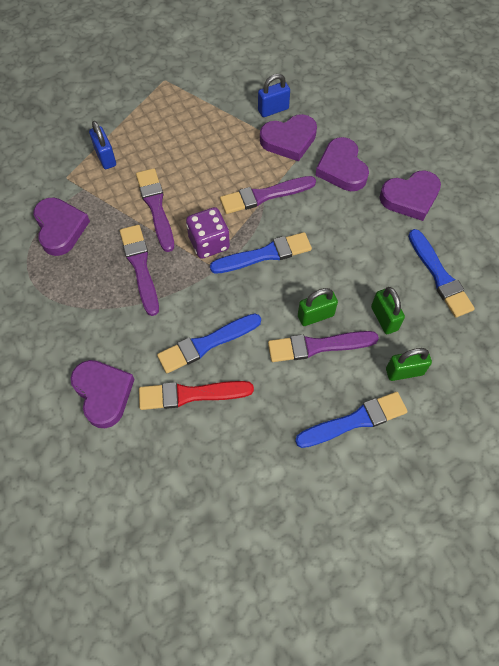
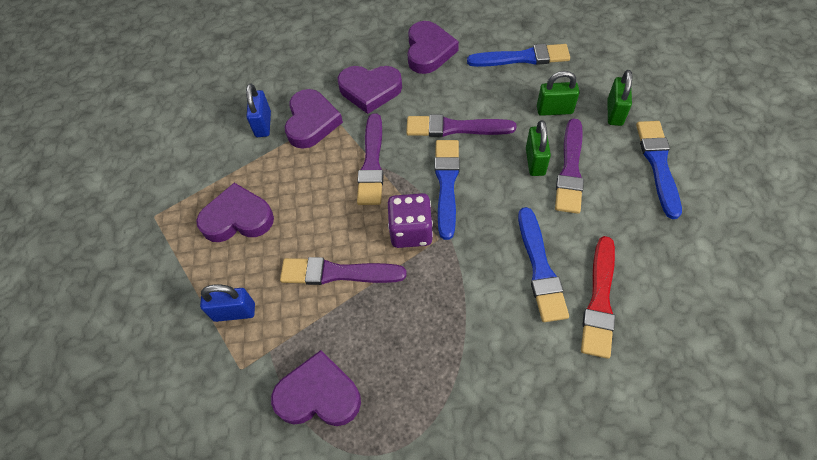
camera: 65 degrees left, 5 degrees down
purple heart [70,360,135,428] -> purple heart moved to [196,183,274,242]
purple brush [120,225,159,316] -> purple brush moved to [406,114,516,137]

